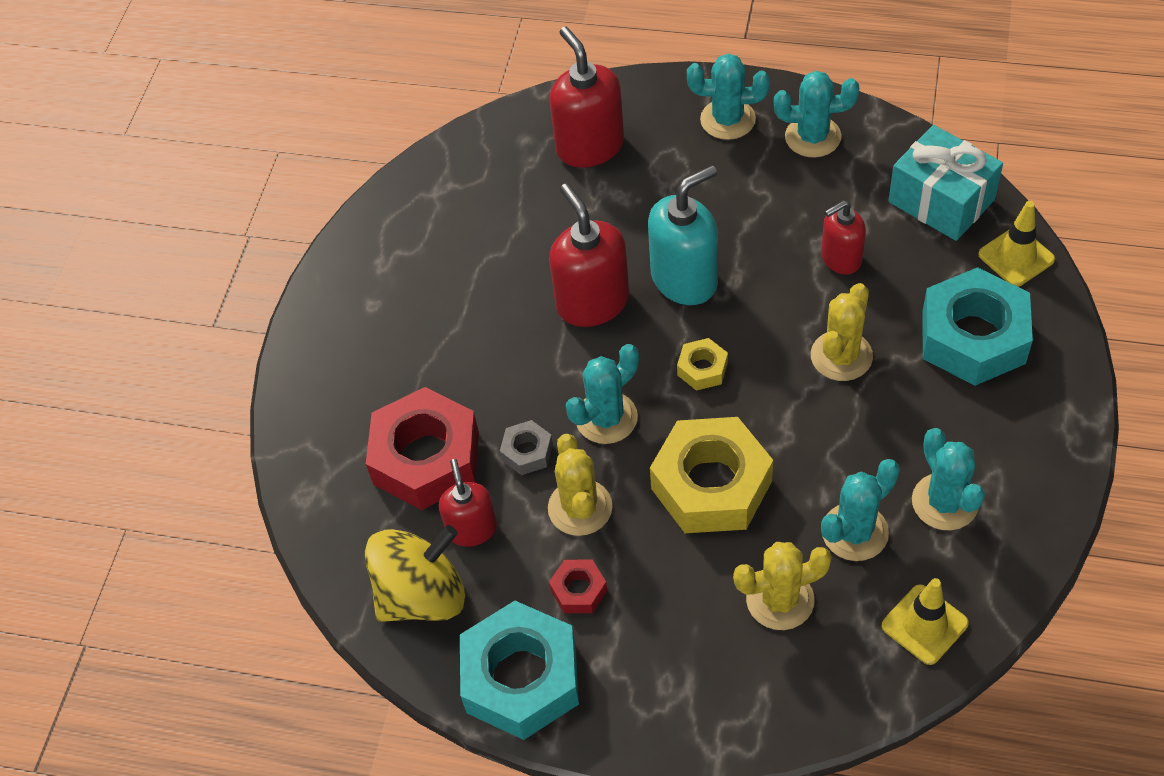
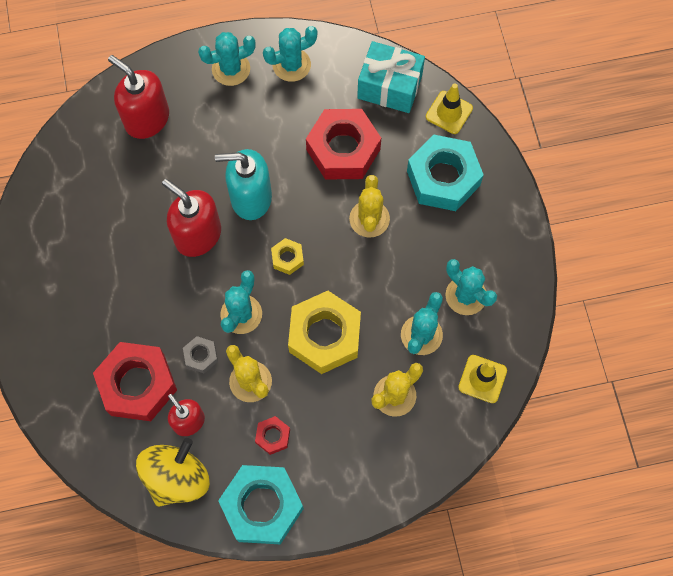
camera: 30 degrees left, 15 degrees up
turquoise soap dispenser [648,166,718,305] -> turquoise soap dispenser turned 120 degrees counterclockwise [215,149,272,220]
red soap dispenser [821,200,866,275] -> red nut [306,109,381,180]

